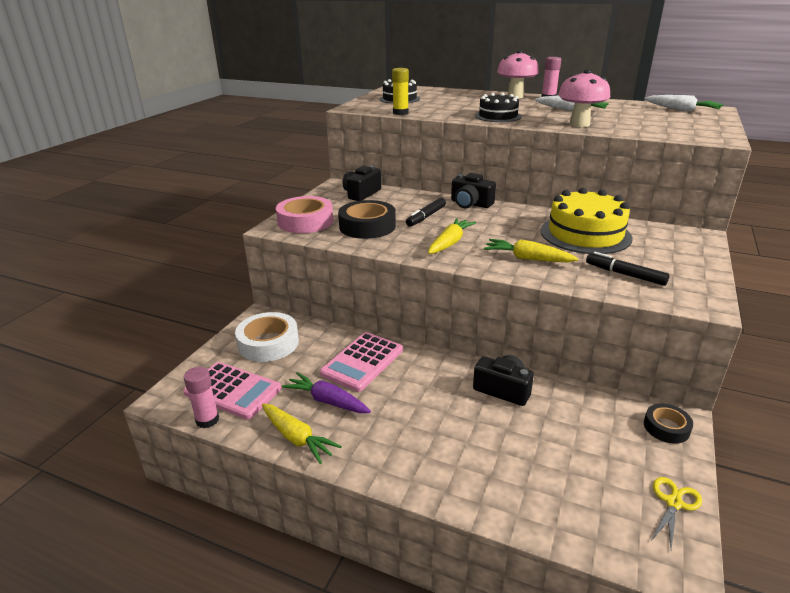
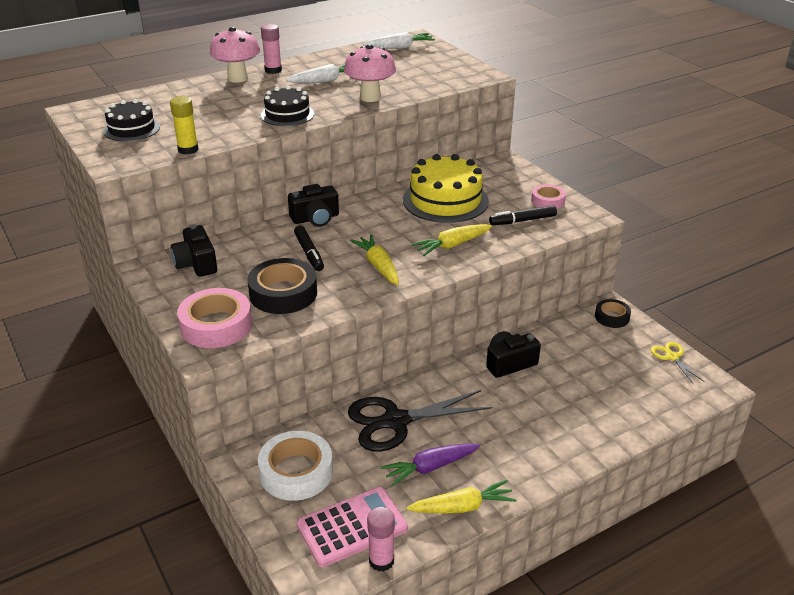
camera: 55 degrees left, 5 degrees up
pink calculator [320,332,403,392] -> black scissors [348,390,492,452]
none -> pink tape [531,184,566,209]

